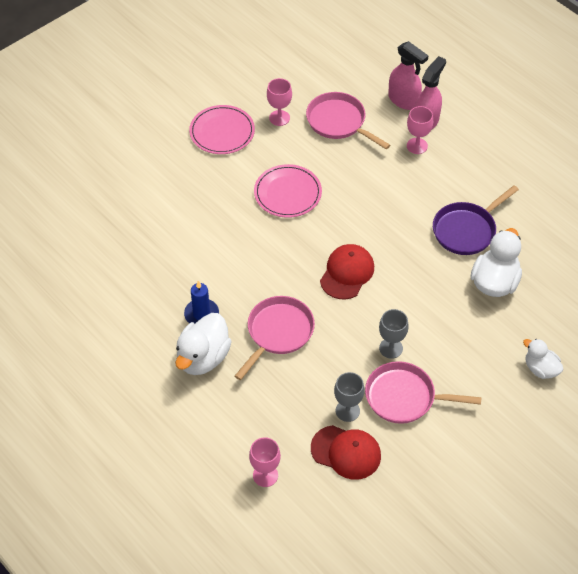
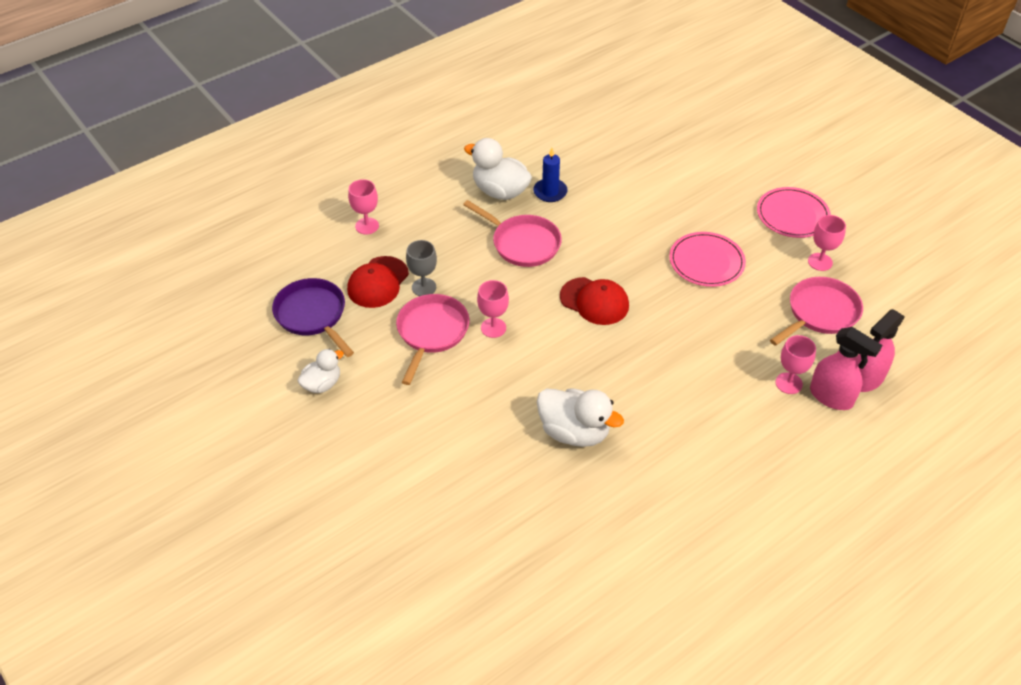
camera: 95 degrees right, 5 degrees down
grey goblet [379,309,409,359] -> pink goblet [477,280,509,338]
purple pan [433,185,519,255] -> purple pan moved to [272,278,354,357]
white duck [523,339,563,379] -> white duck moved to [297,349,344,393]

